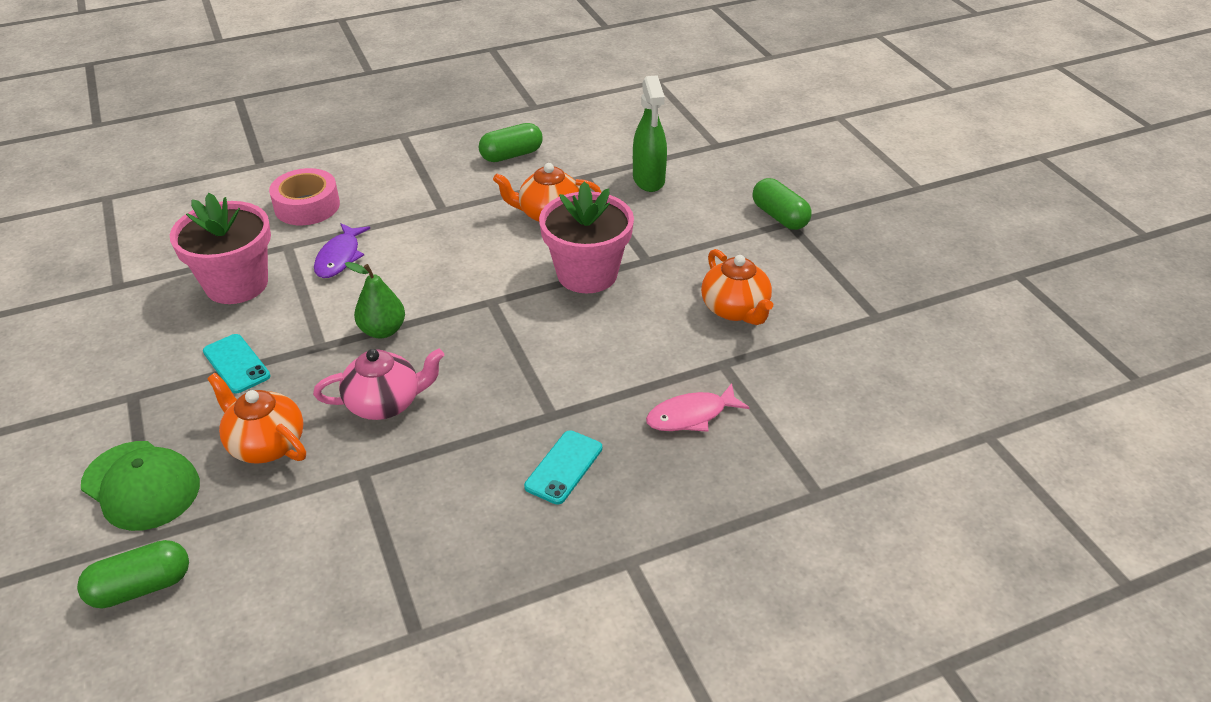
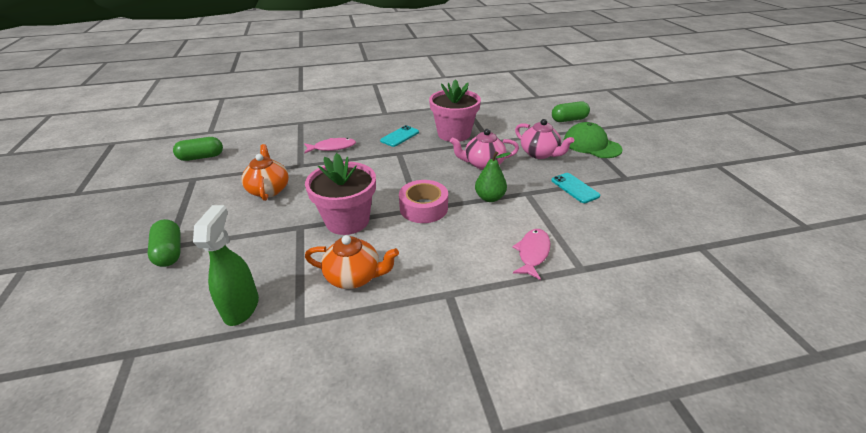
camera: 170 degrees left, 5 degrees down
pink flower pot [170,193,271,304] -> pink flower pot moved to [429,79,481,142]
orange teapot [207,373,306,464] -> pink teapot [515,119,574,159]
pink tape [269,168,340,225] -> pink tape moved to [399,180,448,223]
purple fish [314,223,370,278] -> pink fish [512,229,551,280]
green capsule [479,123,543,162] -> green capsule moved to [173,137,223,161]

